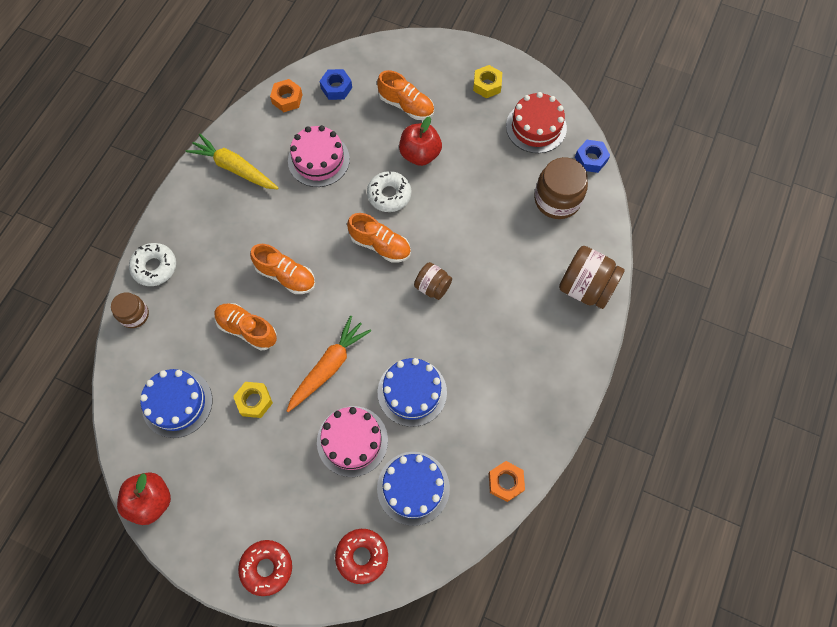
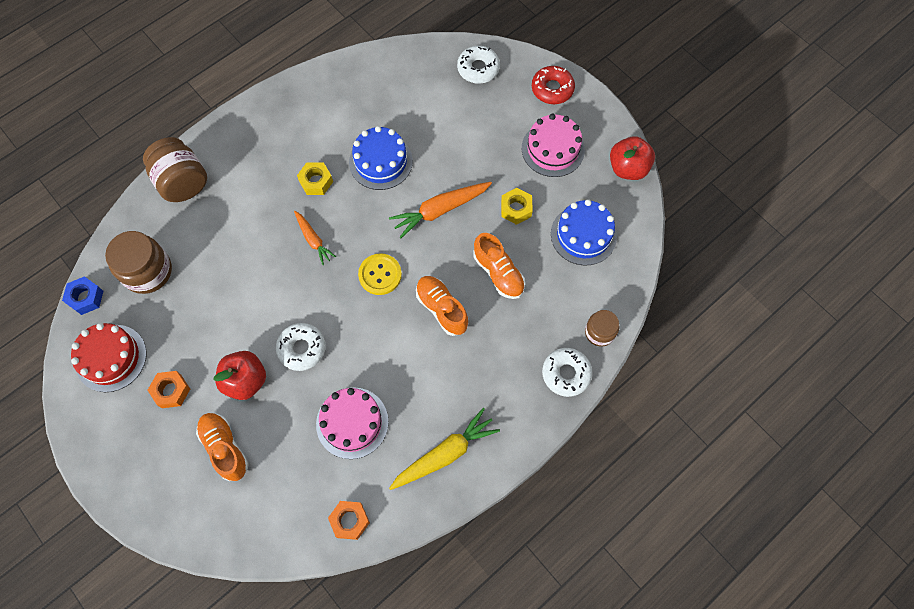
camera: 155 degrees left, 0 degrees up
yellow carrot [186,134,278,190] -> yellow carrot turned 90 degrees counterclockwise [389,408,500,490]
pink cake [317,406,388,477] -> pink cake moved to [522,114,585,177]
blue nut [320,69,352,100] -> none
red donut [335,529,388,584] -> white donut [457,46,500,84]
orange shoe [347,213,411,263] -> none
blue cake [377,452,450,526] -> none
brown jar [414,262,452,300] -> orange carrot [294,211,336,265]
yellow nut [473,65,502,98] -> yellow nut moved to [297,162,333,195]
orange nut [489,461,525,502] -> orange nut moved to [148,371,190,408]
none -> yellow button [358,253,402,295]

